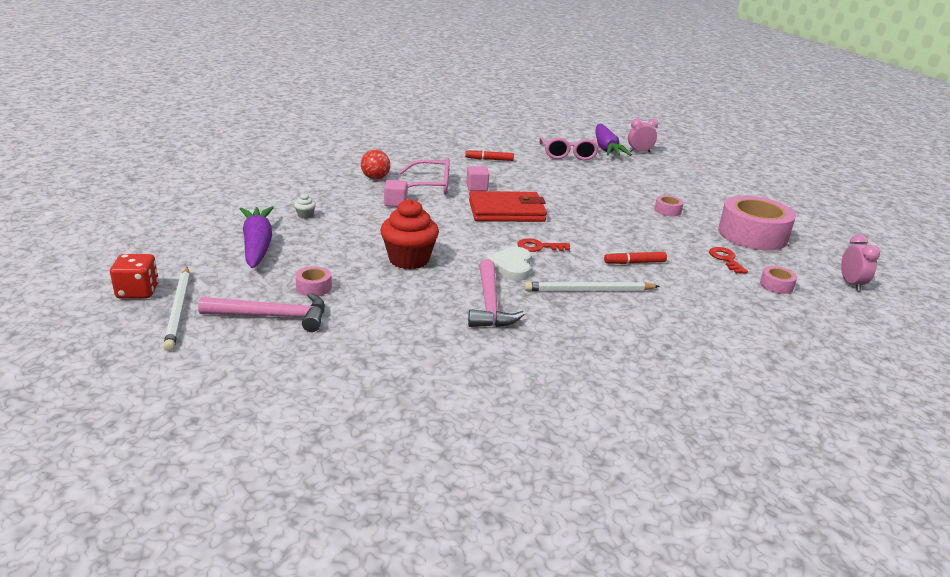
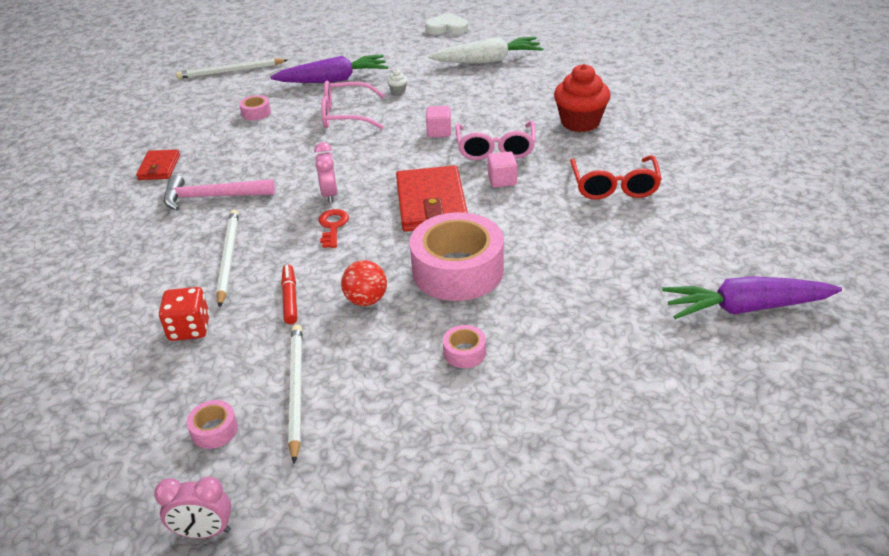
camera: 95 degrees right, 10 degrees up
red dice [110,254,159,299] -> red dice moved to [159,287,210,341]
pink hammer [198,293,325,332] -> none
red ball [361,150,390,179] -> red ball moved to [341,260,387,306]
red cupcake [380,199,439,269] -> red cupcake moved to [554,64,611,132]
red marker [465,149,514,161] -> red glasses [570,155,662,200]
white heart [486,247,531,281] -> white heart moved to [425,13,468,34]
pink glasses [539,137,599,160] -> pink glasses moved to [321,81,385,129]
pink clock [628,119,658,152] -> pink clock moved to [314,142,338,203]
red key [709,247,748,274] -> white pencil [288,324,302,464]
pink tape [718,196,796,251] -> pink tape moved to [409,212,504,301]
none -> red wallet [136,149,180,180]
none -> white carrot [428,37,544,63]

